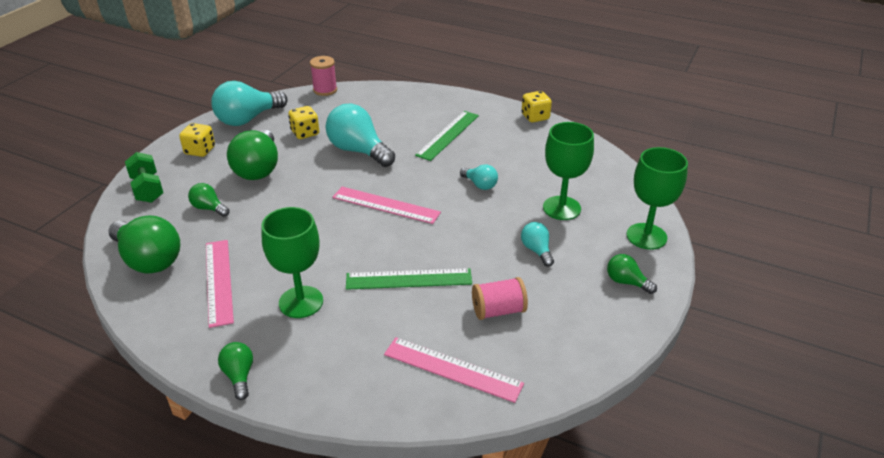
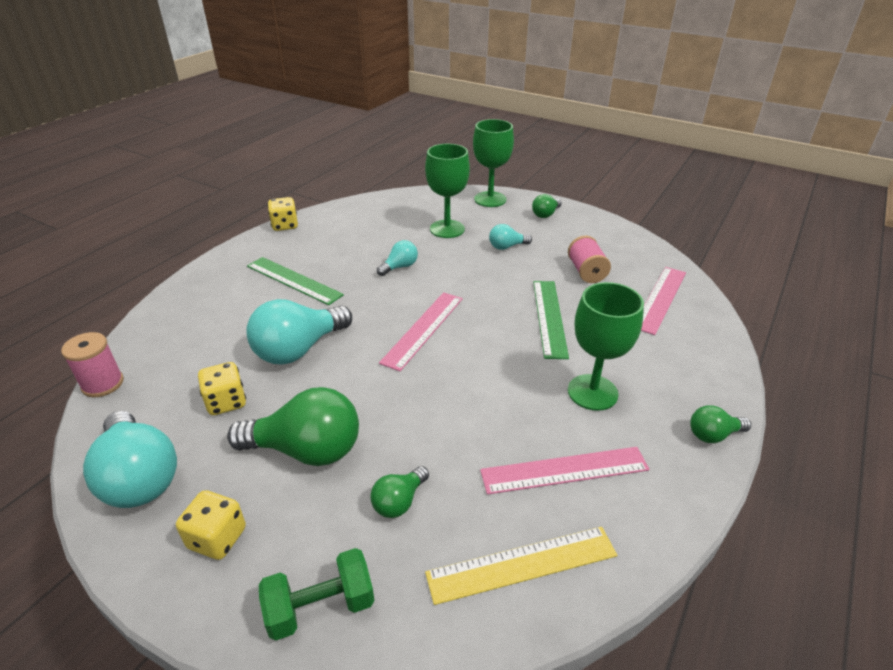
camera: 85 degrees left, 0 degrees up
green light bulb [108,215,180,273] -> yellow ruler [425,527,617,605]

